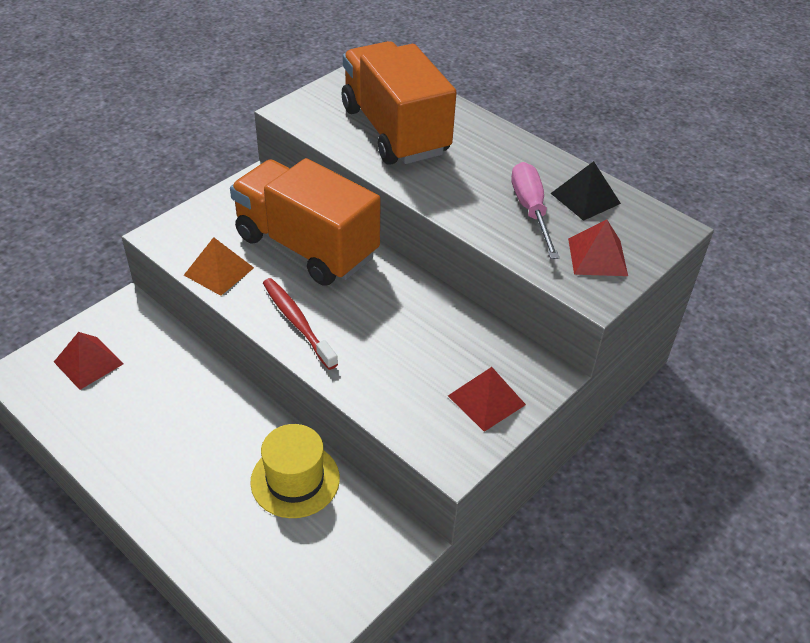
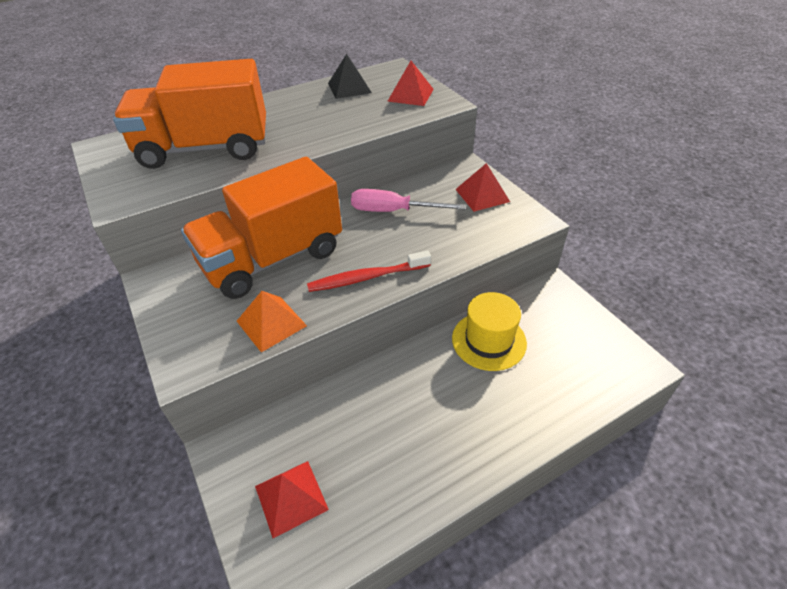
camera: 70 degrees left, 0 degrees up
pink screwdriver [511,162,559,259] -> pink screwdriver moved to [351,189,466,212]

